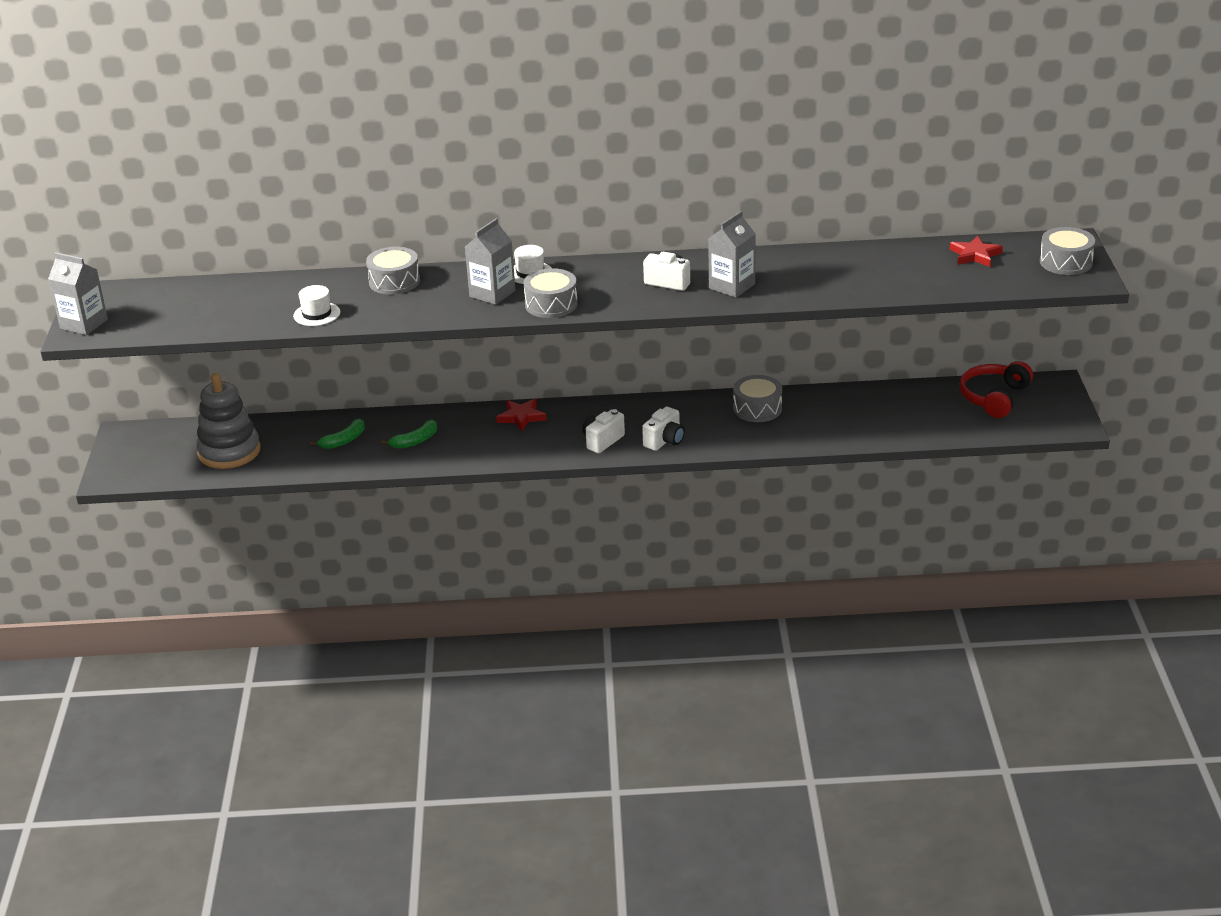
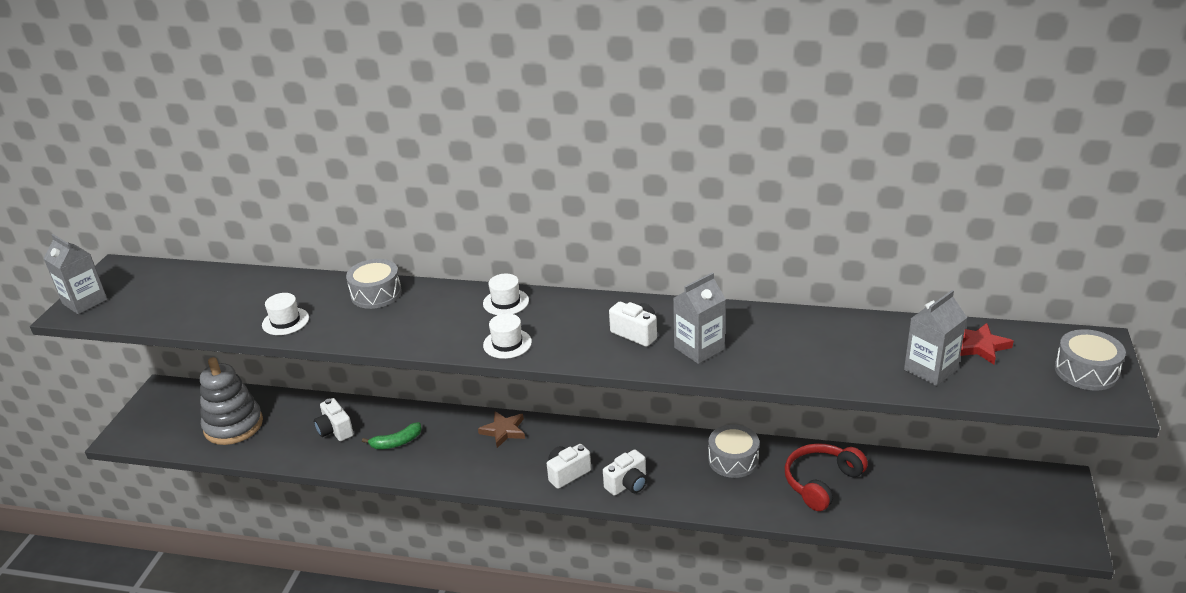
camera: 15 degrees right, 0 degrees up
green banana [310,418,365,449] -> white camera [314,398,354,441]
grey carton [465,218,515,305] -> grey carton moved to [904,290,967,386]
red star [496,399,546,431] -> brown star [478,411,525,448]
grey drum [524,268,578,318] -> white hat [483,313,532,359]
red headphones [959,361,1033,418] -> red headphones moved to [785,443,868,511]

